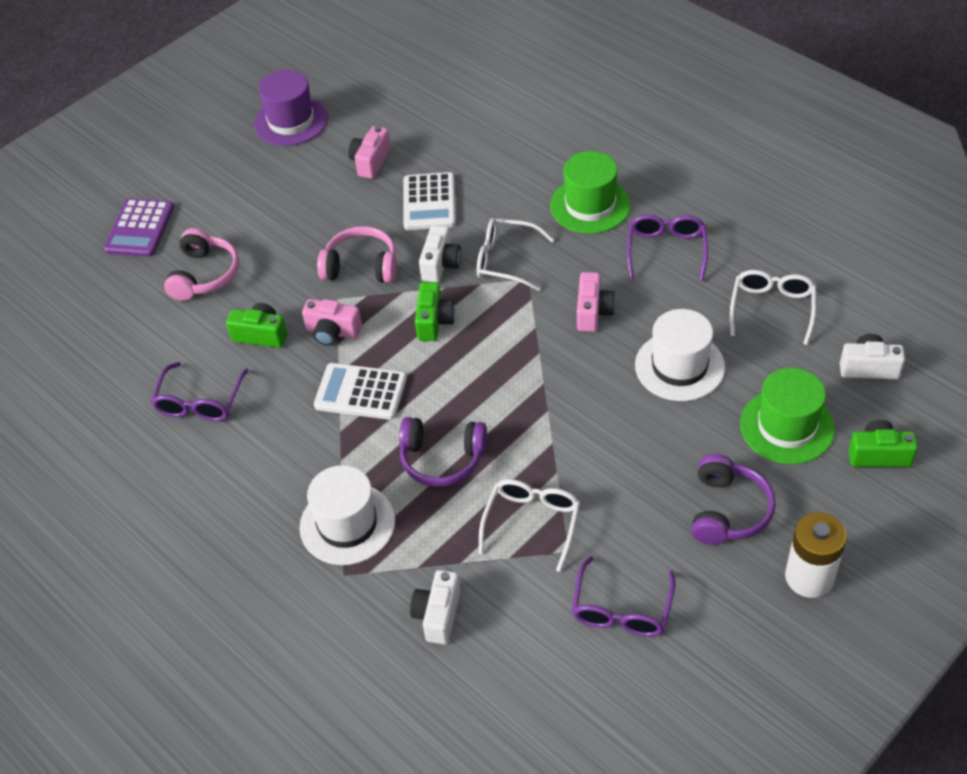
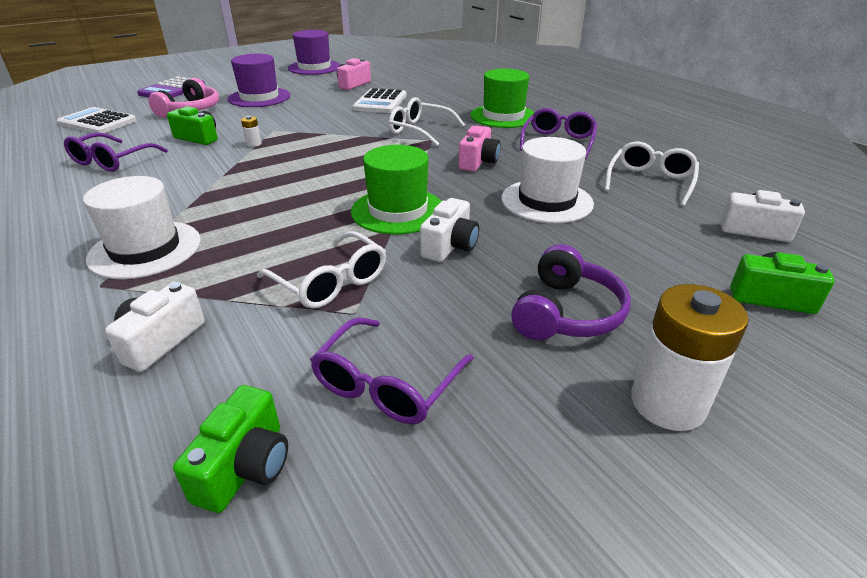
camera: 10 degrees right, 15 degrees down
pink camera [302,299,362,346] -> white battery [241,116,262,147]
white calculator [314,363,407,420] -> white calculator moved to [57,107,137,133]
pink headphones [317,226,397,283] -> none
purple headphones [399,417,487,487] -> none
green camera [415,282,455,341] -> green camera moved to [173,385,288,513]
white camera [419,225,461,282] -> white camera moved to [420,198,479,262]
white glasses [479,479,580,572] -> white glasses turned 105 degrees clockwise [257,231,386,309]
green hat [740,368,835,464] -> green hat moved to [351,145,441,235]
none -> purple hat [228,54,290,107]

